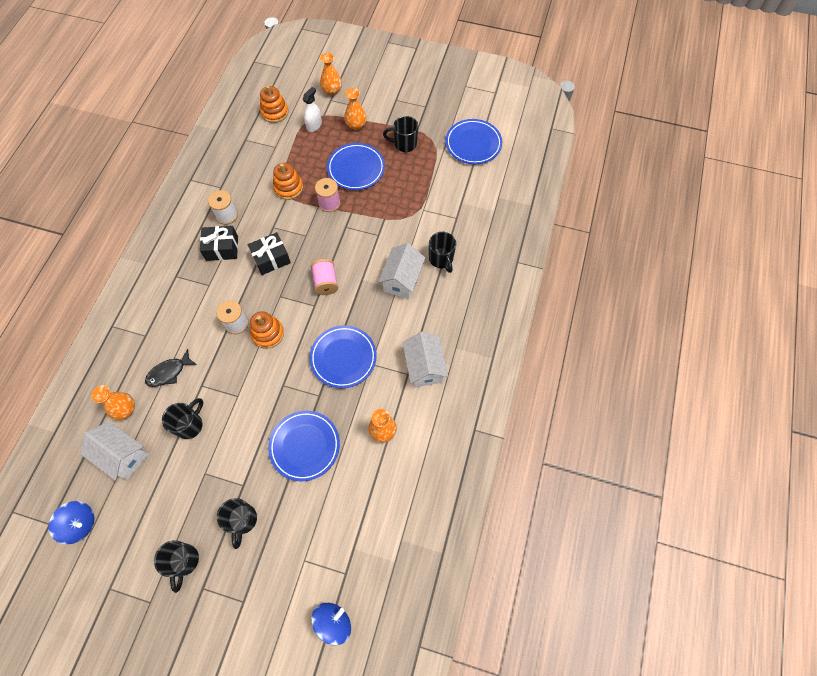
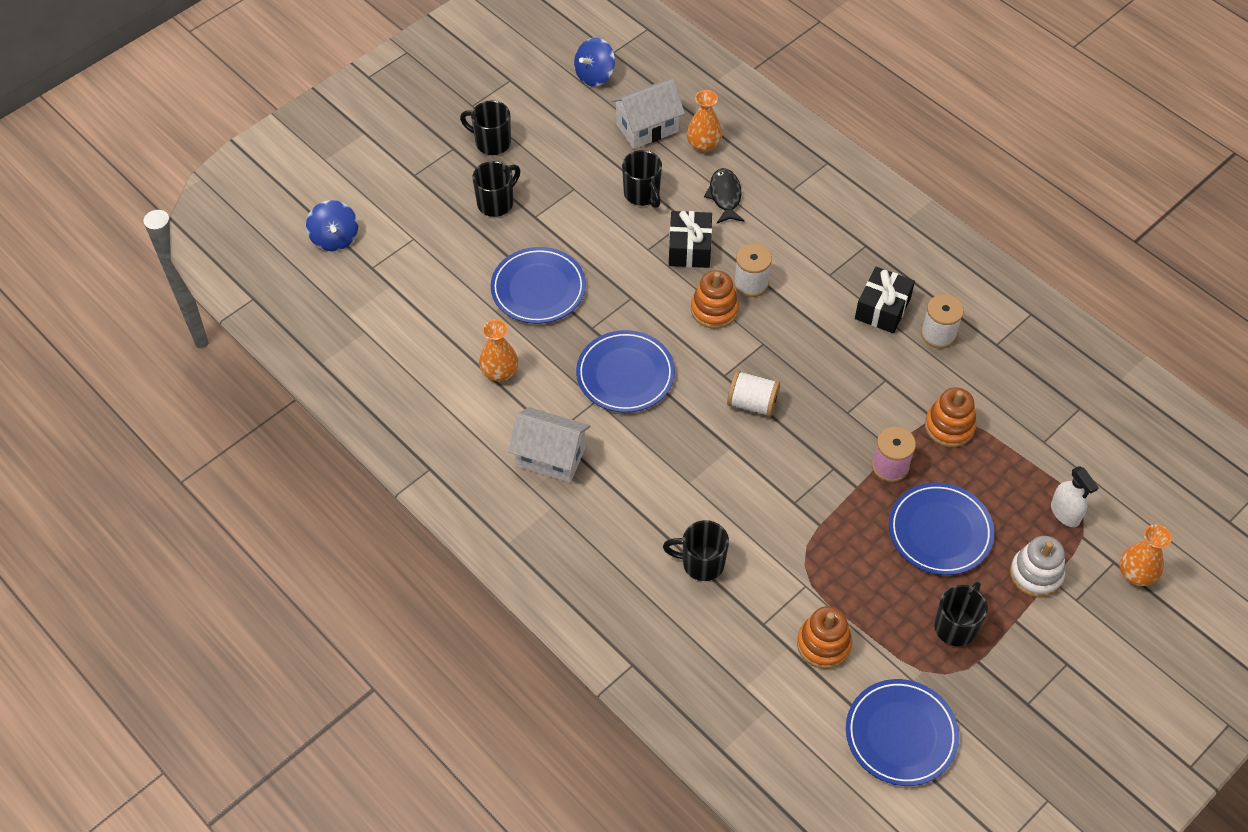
camera: 120 degrees right, 10 degrees down
black mug [217,498,257,549] -> black mug turned 105 degrees clockwise [472,161,520,217]
black gift [248,232,291,275] -> black gift moved to [669,211,712,268]
orange stacking toy [260,85,288,123] -> orange stacking toy moved to [797,606,852,669]
pink spool [311,259,338,295] -> white spool [727,370,780,417]
orange vase [344,88,367,130] -> white stacking toy [1010,536,1065,597]
white house [378,243,425,299] -> none

